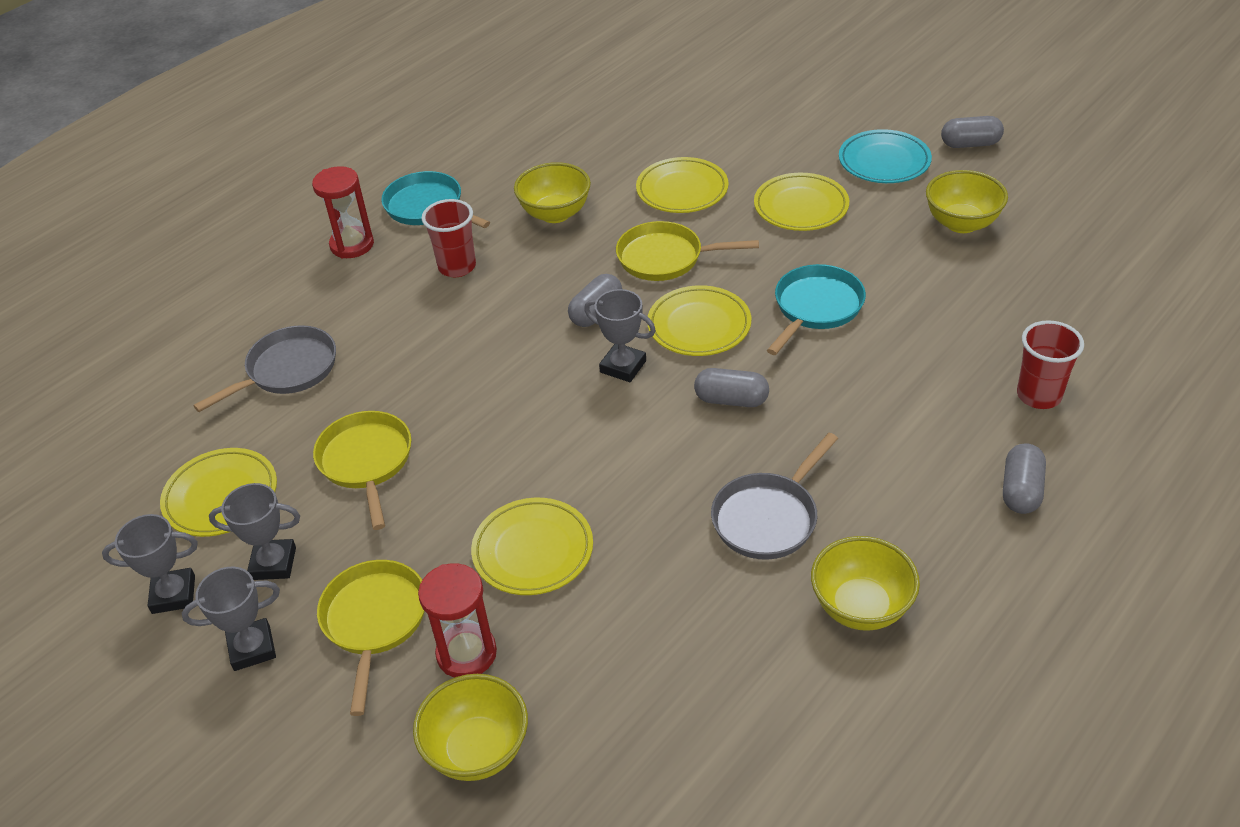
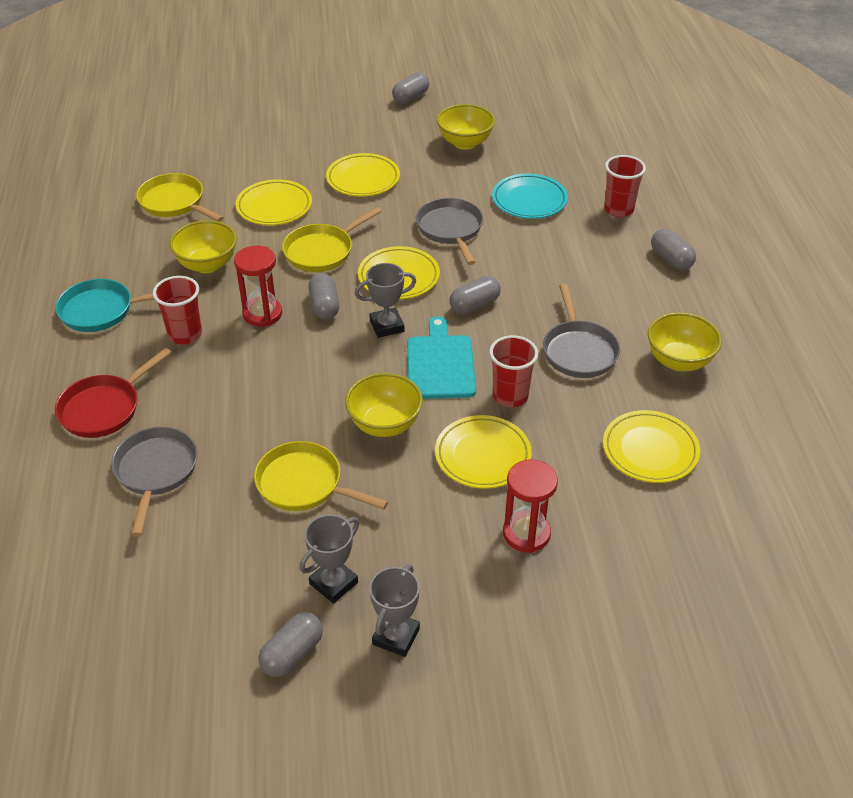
camera: 50 degrees left, 0 degrees up
grey trophy [102,514,198,614] -> grey capsule [259,612,323,677]
yellow plate [160,448,277,537] -> yellow plate moved to [603,410,700,483]
red hourglass [312,166,374,259] -> red hourglass moved to [234,246,282,327]
yellow pan [317,560,425,716] -> yellow pan moved to [136,173,224,222]
yellow bowl [413,674,528,781] -> yellow bowl moved to [345,373,423,437]
turquoise pan [767,264,866,355] -> grey pan [416,198,483,265]
turquoise plate [839,129,932,183] -> turquoise plate moved to [492,173,568,219]
none -> red pan [55,348,172,438]
none -> turquoise cutting board [407,316,476,399]
none -> red cup [489,335,538,407]

